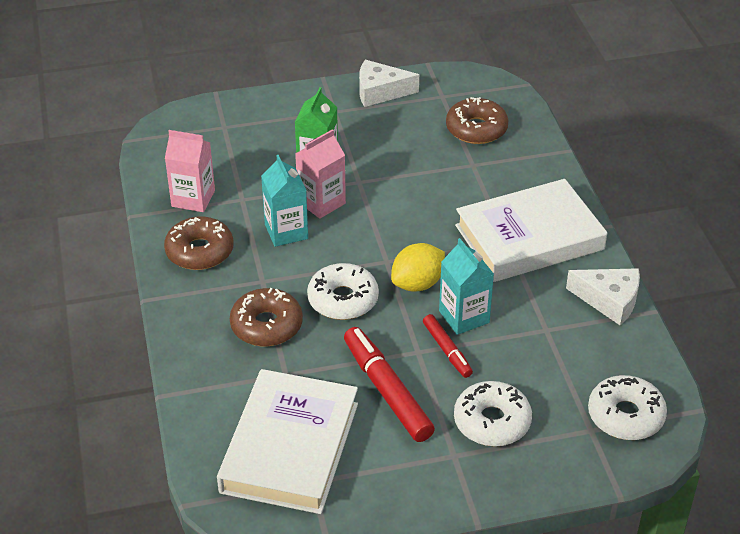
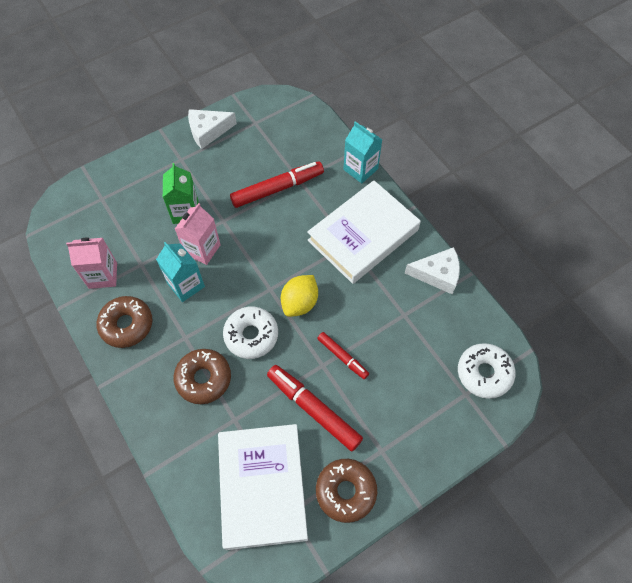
camera: 20 degrees left, 20 degrees up
turquoise carton [439,238,494,335] -> turquoise carton moved to [343,121,382,183]
brown donut [446,97,508,144] -> brown donut moved to [316,459,377,523]
white donut [454,381,532,446] -> none
none -> red marker [230,161,324,208]

